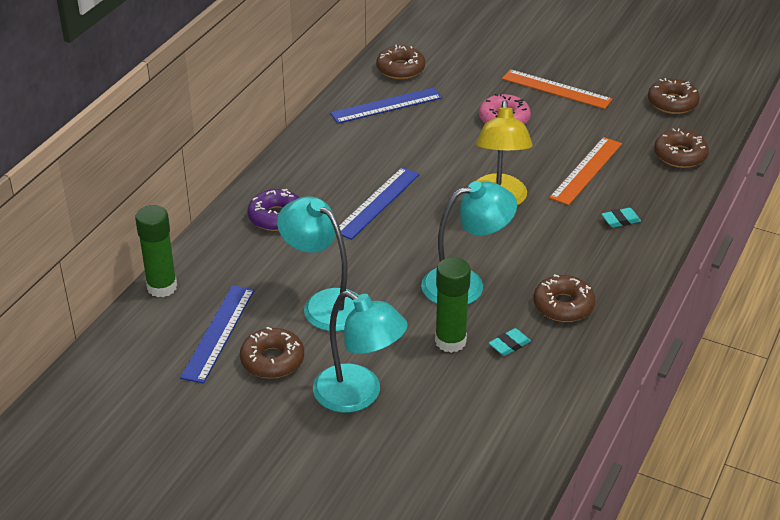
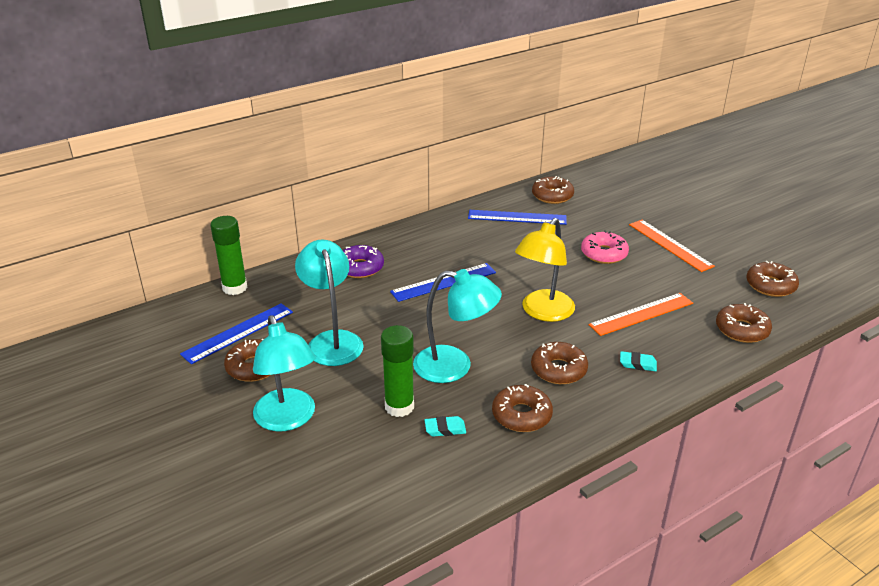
camera: 30 degrees right, 5 degrees down
none -> brown donut [531,342,588,384]

